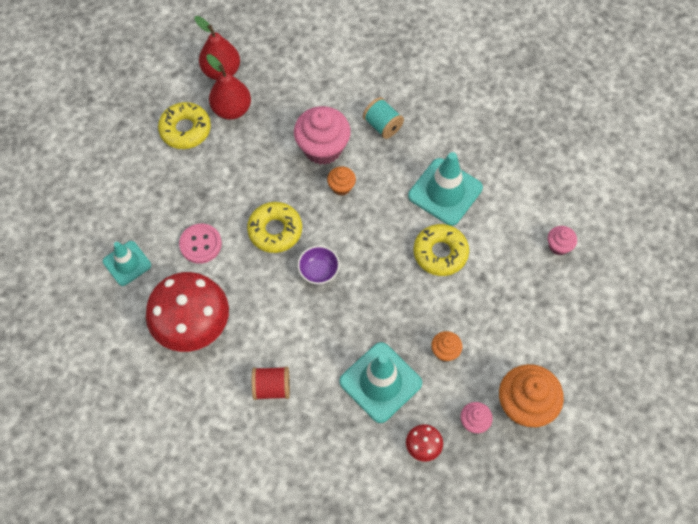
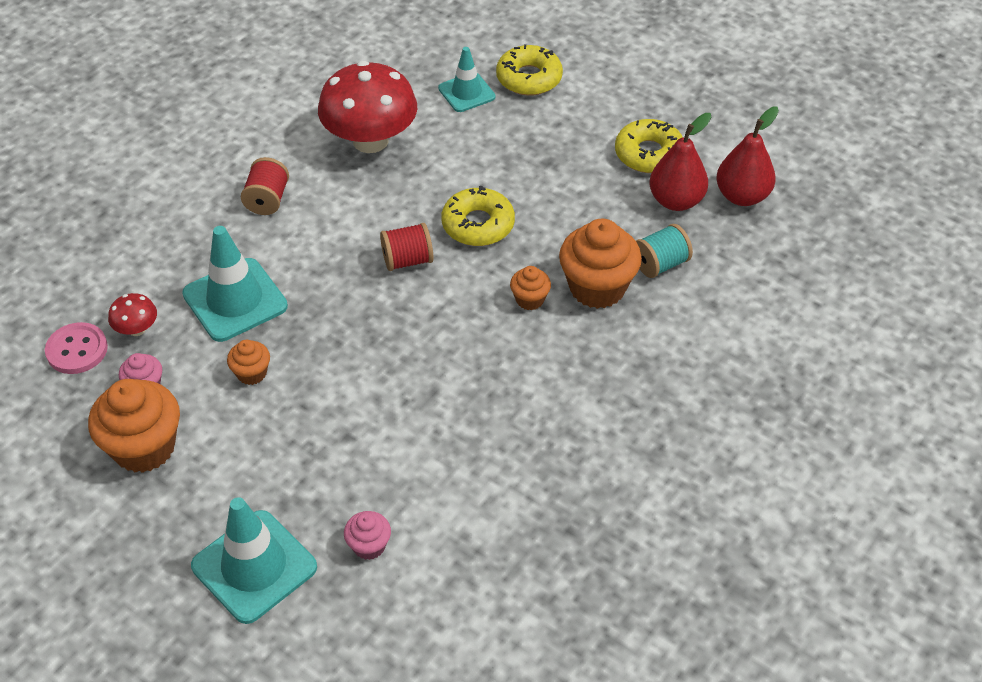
camera: 100 degrees right, 15 degrees down
pink button [179,224,222,264] -> pink button moved to [45,322,108,374]
pink cupcake [294,106,351,165] -> orange cupcake [559,219,642,309]
purple bowl [298,246,340,285] -> red spool [380,223,434,271]
turquoise spool [363,97,404,139] -> turquoise spool moved to [636,224,693,278]
turquoise traffic cone [408,152,483,226] -> turquoise traffic cone moved to [191,497,317,624]
yellow donut [414,224,469,276] -> yellow donut moved to [496,44,563,96]

